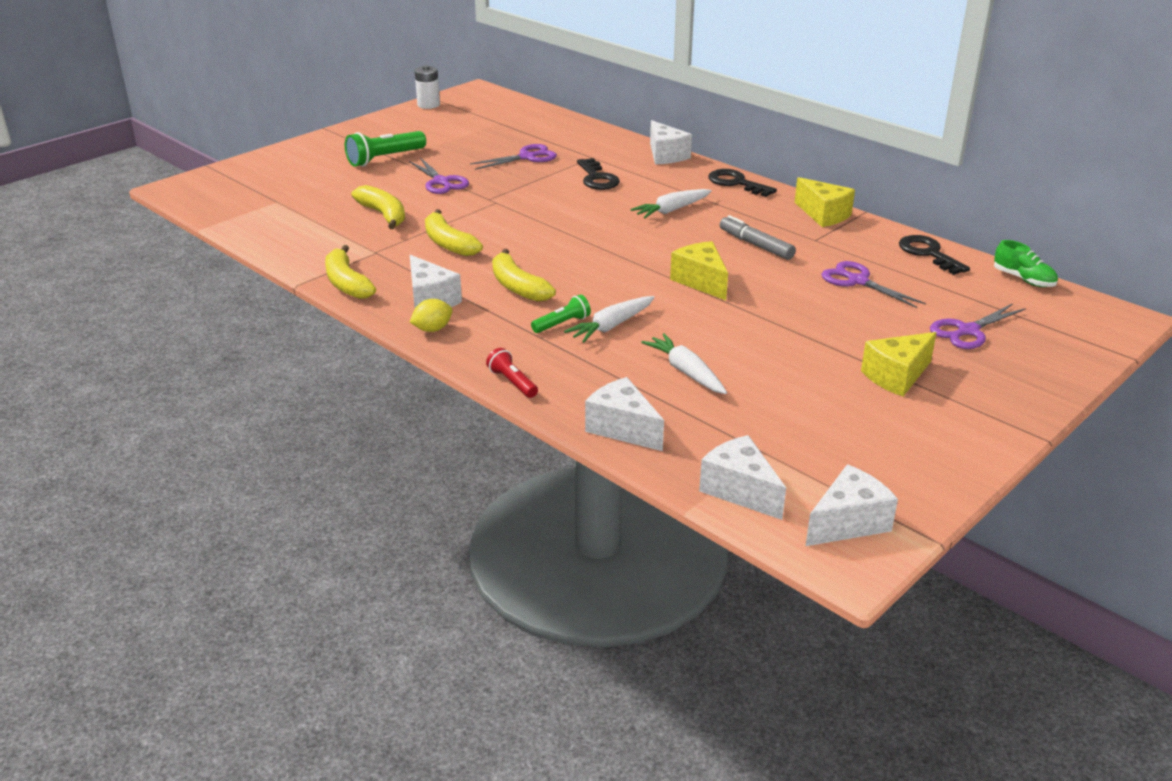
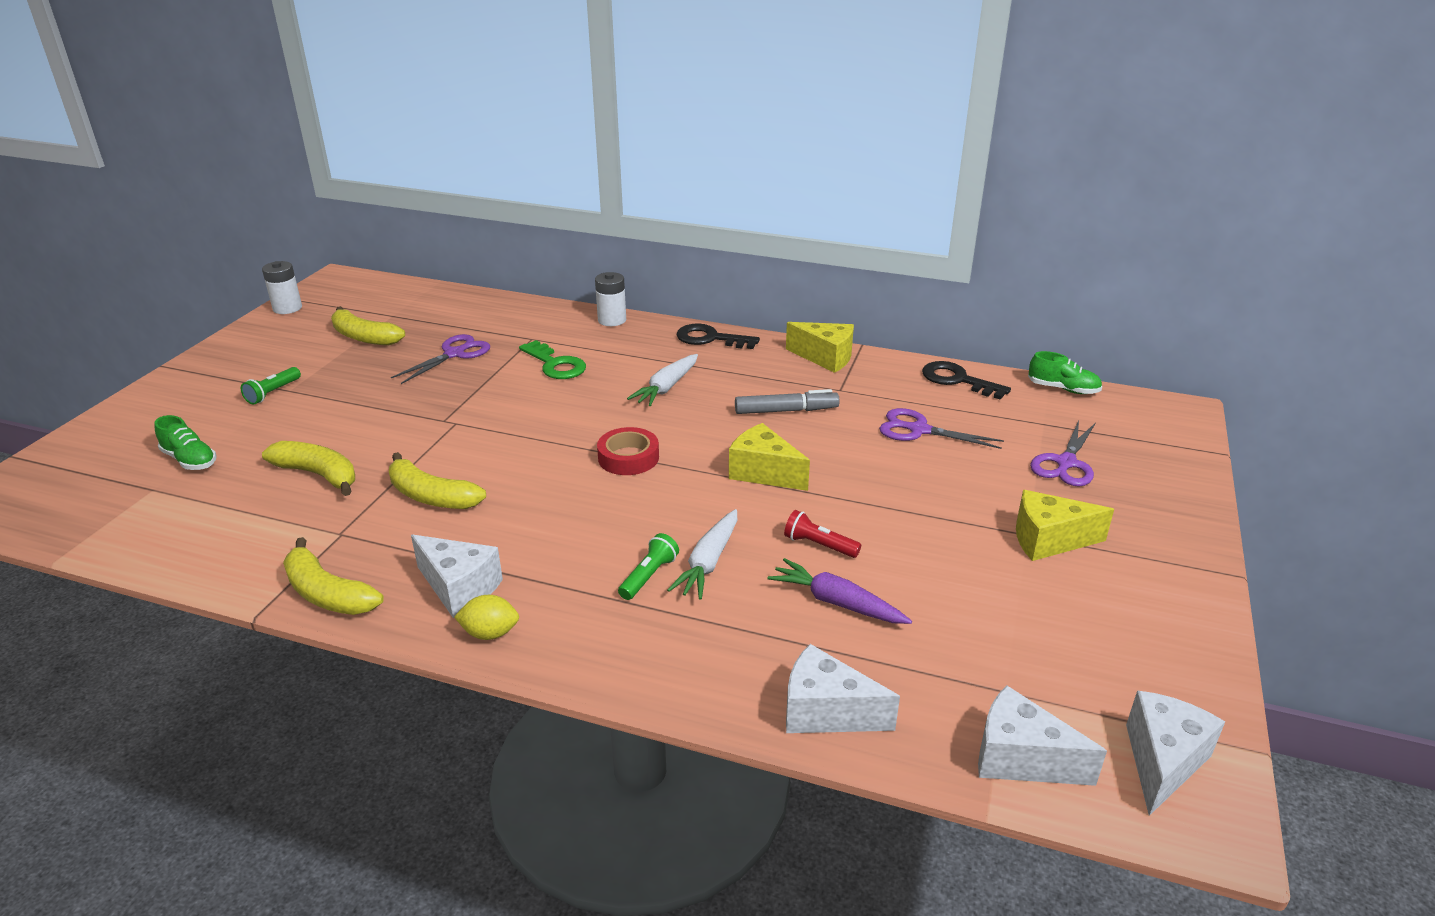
camera: 25 degrees left, 0 degrees up
green flashlight [345,131,426,167] -> green flashlight [241,367,301,405], size x0.58
purple scissors [409,158,469,194] -> none
yellow lemon [410,299,453,332] -> yellow lemon turned 60 degrees clockwise [454,595,519,640]
red flashlight [486,348,538,398] -> red flashlight moved to [784,510,861,558]
yellow banana [492,249,556,302] -> yellow banana moved to [331,306,405,345]
black key [577,158,620,190] -> green key [519,340,586,379]
white carrot [641,333,727,394] -> purple carrot [768,558,912,624]
white cheese [650,120,692,164] -> white battery [595,272,626,326]
grey marker [720,215,796,260] -> grey marker turned 150 degrees clockwise [735,389,840,414]
yellow cheese [861,332,937,396] -> yellow cheese turned 60 degrees clockwise [1016,490,1114,561]
none -> green shoe [154,415,217,470]
none -> red tape [597,427,659,475]

